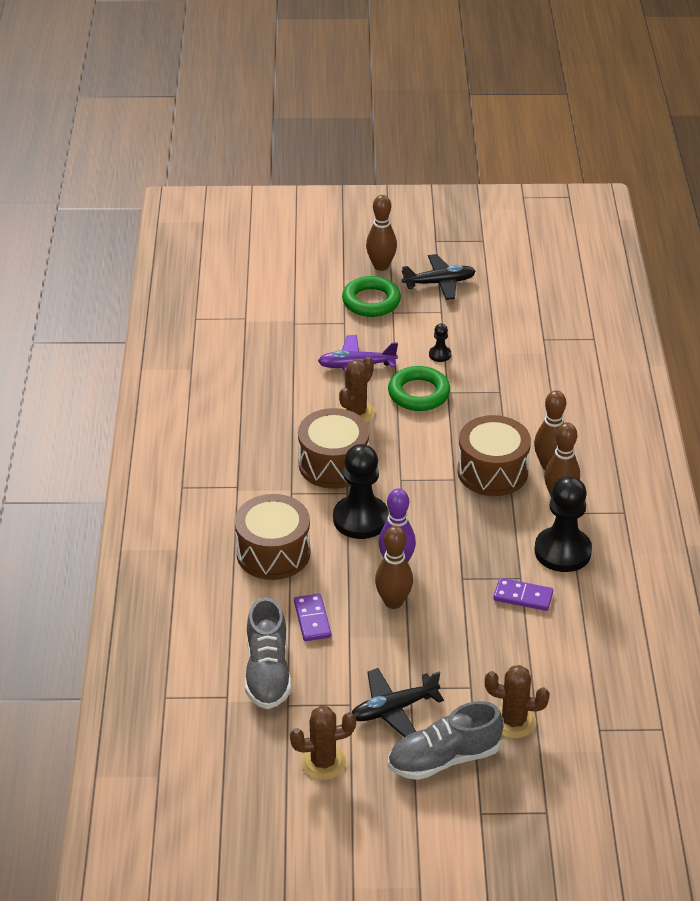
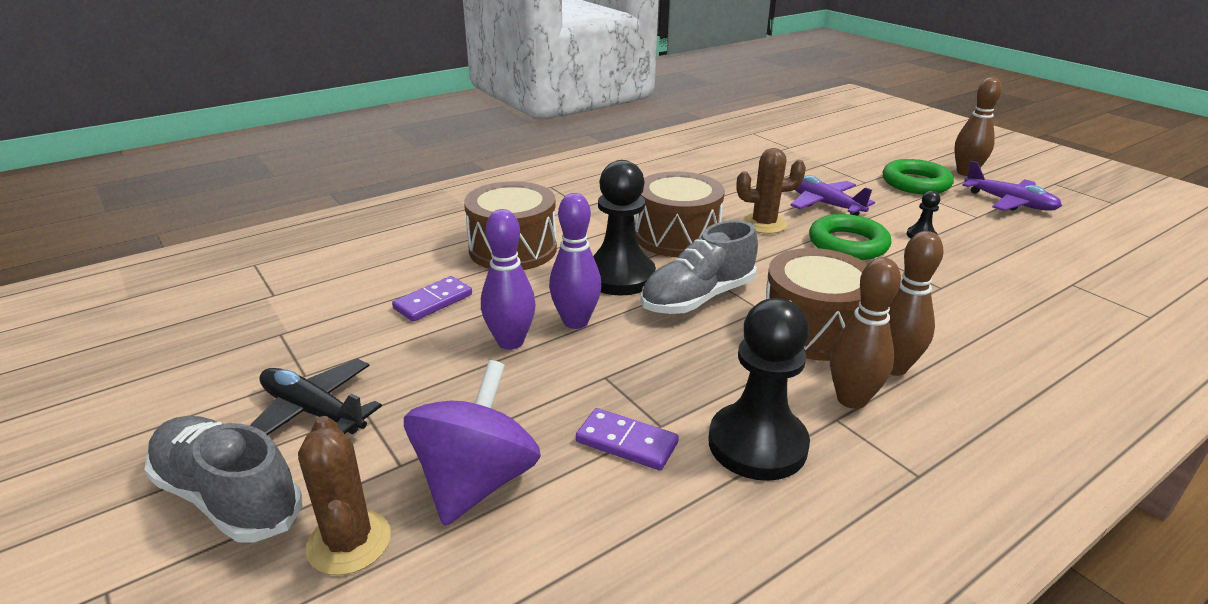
camera: 55 degrees right, 10 degrees down
grey shoe [245,597,291,709] -> grey shoe moved to [641,220,758,314]
brown cactus [290,706,356,780] -> none
brown bowling pin [375,526,413,609] -> purple bowling pin [481,209,536,350]
black plane [402,254,476,300] -> purple plane [962,161,1062,211]
purple domino [494,578,553,611] -> purple domino turned 45 degrees counterclockwise [576,408,679,471]
none -> purple spinning top [404,360,541,526]

